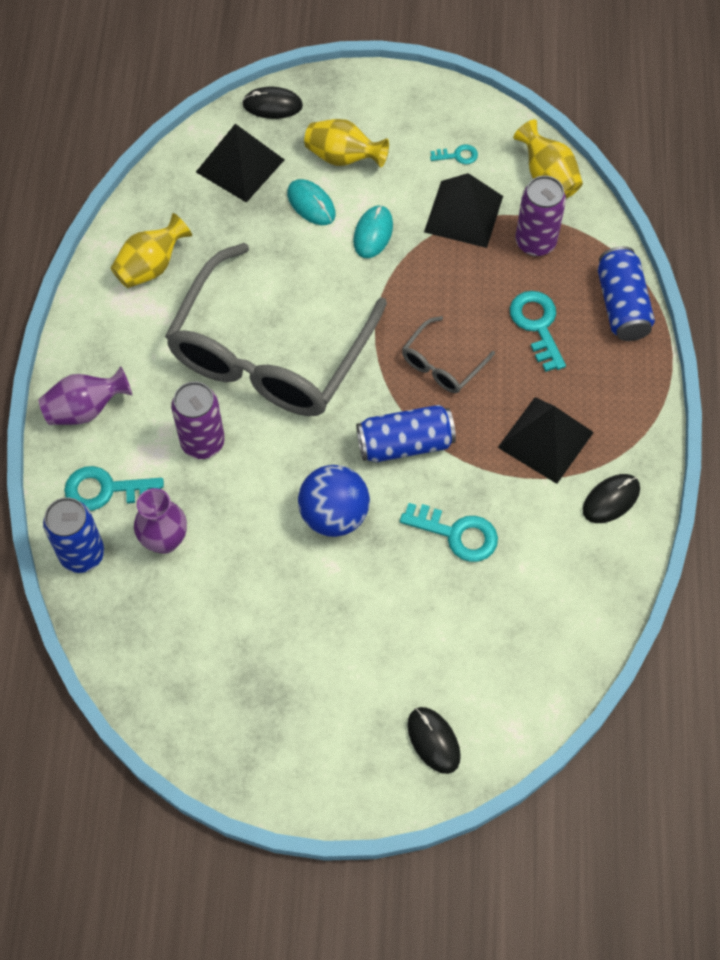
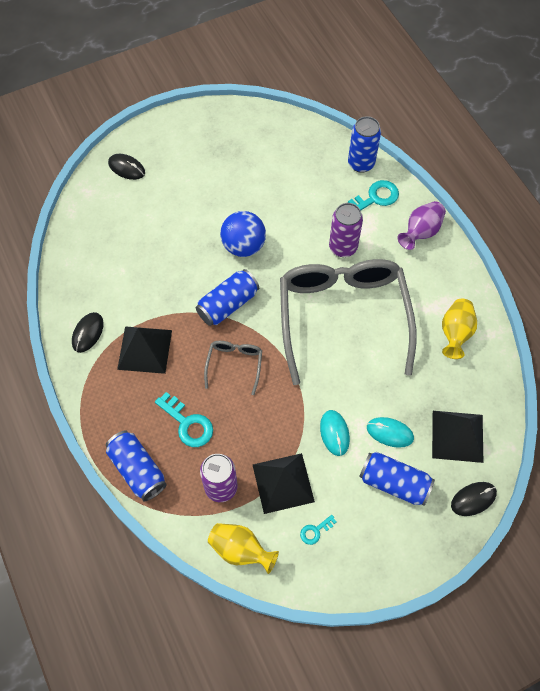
camera: 150 degrees right, 0 degrees up
purple vase [134,488,187,554] -> none
yellow vase [304,119,389,167] -> blue can [359,452,435,506]
turquoise key [400,503,498,562] -> none

